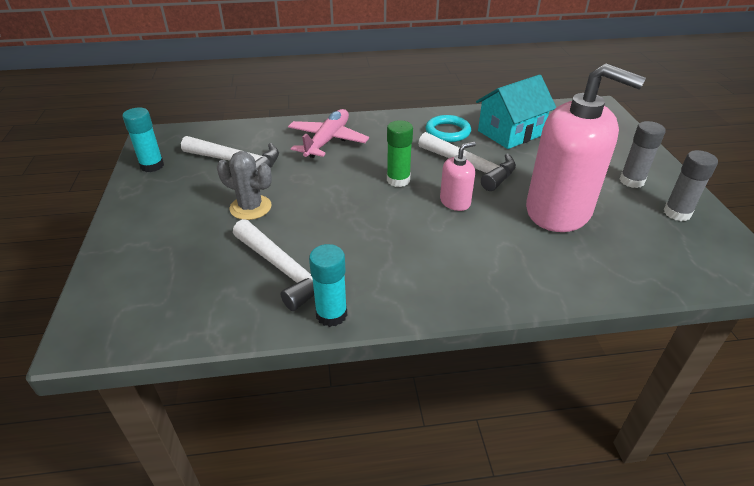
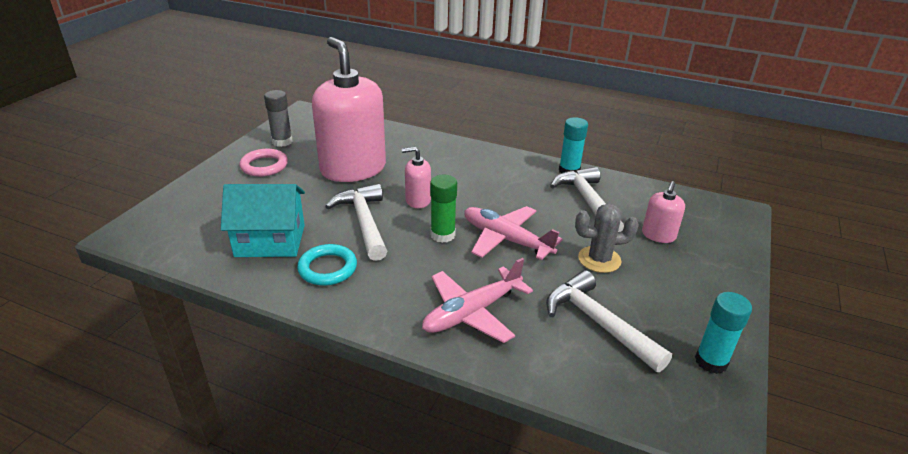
camera: 150 degrees left, 5 degrees down
grey cactus [217,151,272,220] -> grey cactus turned 60 degrees counterclockwise [575,204,639,273]
grey glue stick [620,121,666,188] -> pink ring [239,149,288,177]
none -> pink plane [464,206,563,260]
none -> pink soap dispenser [642,181,685,243]

